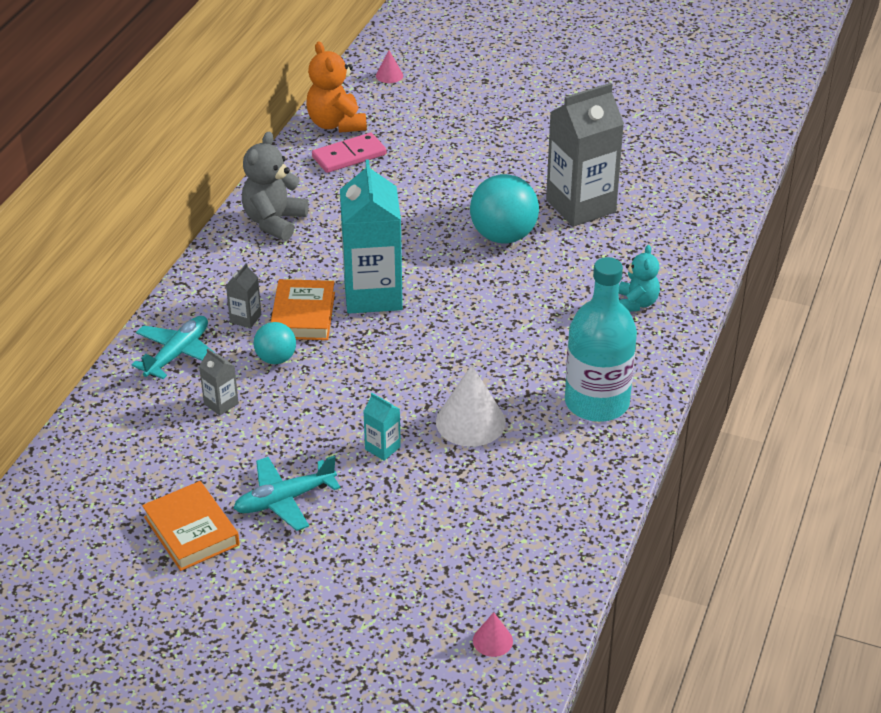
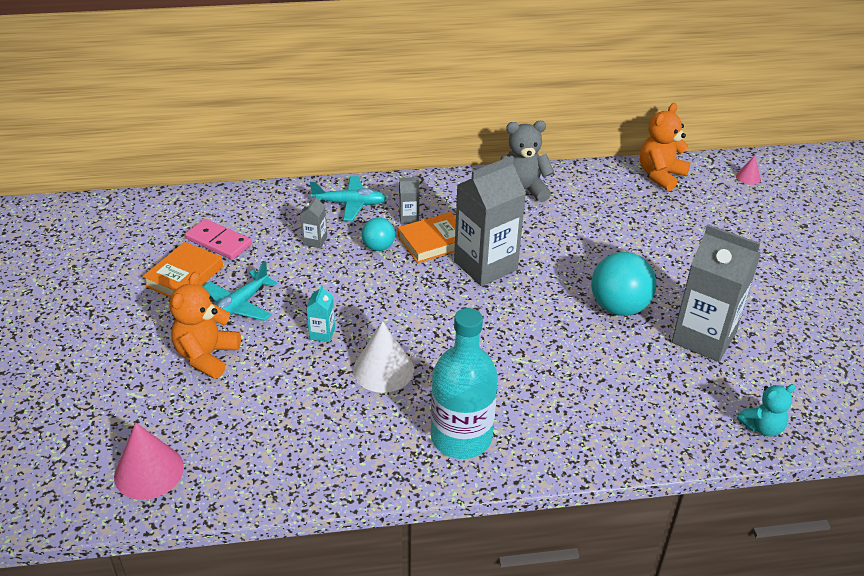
camera: 60 degrees right, 0 degrees up
turquoise plane [233,456,341,531] -> turquoise plane turned 90 degrees counterclockwise [203,261,277,324]
pink domino [312,133,387,173] -> pink domino moved to [185,219,252,260]
turquoise carton [340,159,403,314] -> grey carton [454,156,526,286]
pink cone [473,612,513,657] -> pink cone [114,423,184,500], size x1.98
turquoise teddy bear [619,245,660,312] -> turquoise teddy bear moved to [737,384,796,437]
none -> orange teddy bear [170,272,241,379]

